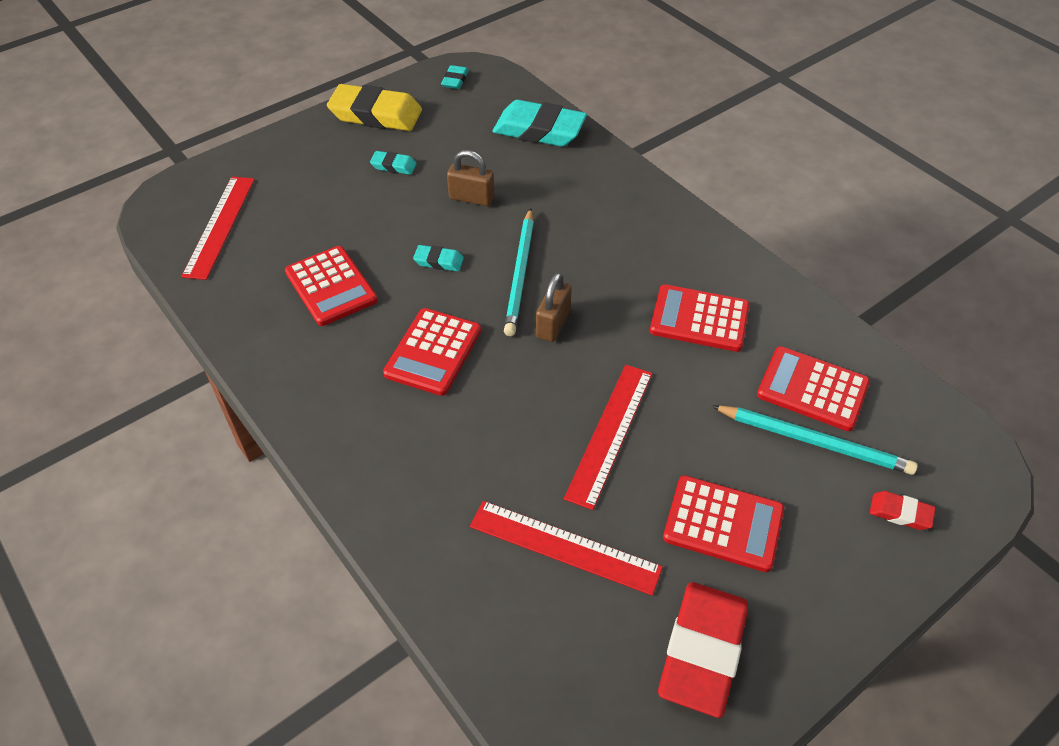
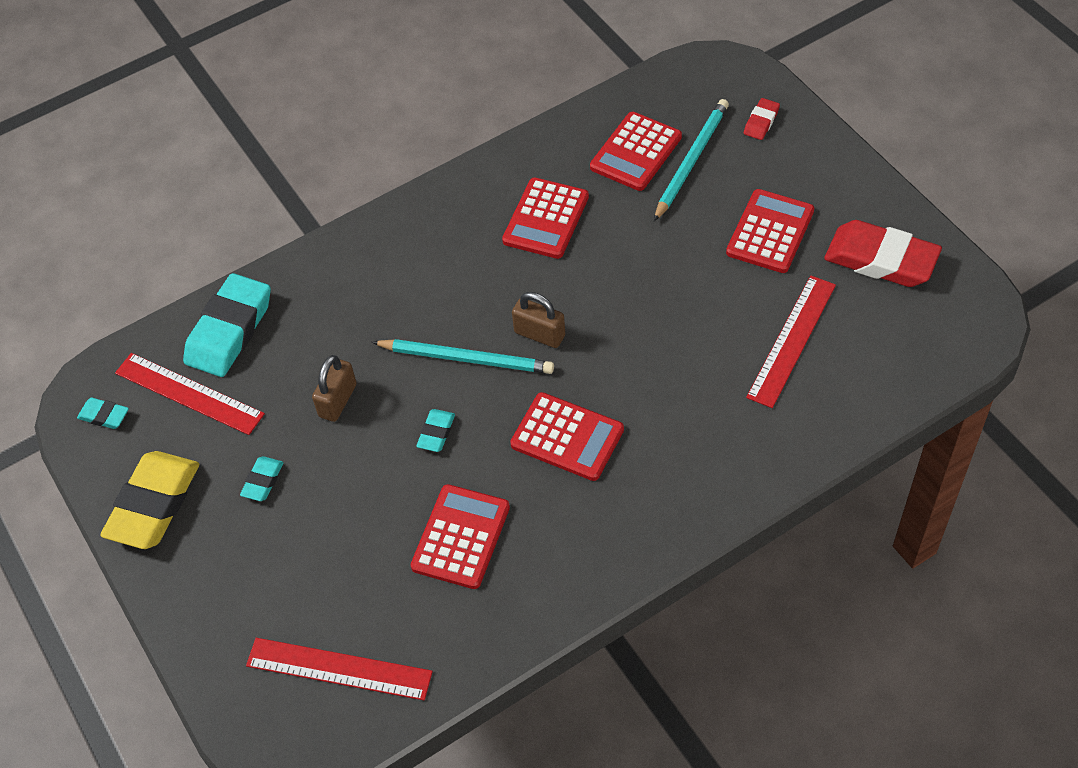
camera: 80 degrees left, 5 degrees up
red calculator [285,246,378,326] -> red calculator turned 45 degrees counterclockwise [411,484,510,589]
red ruler [564,365,652,510] -> red ruler moved to [115,353,265,435]

